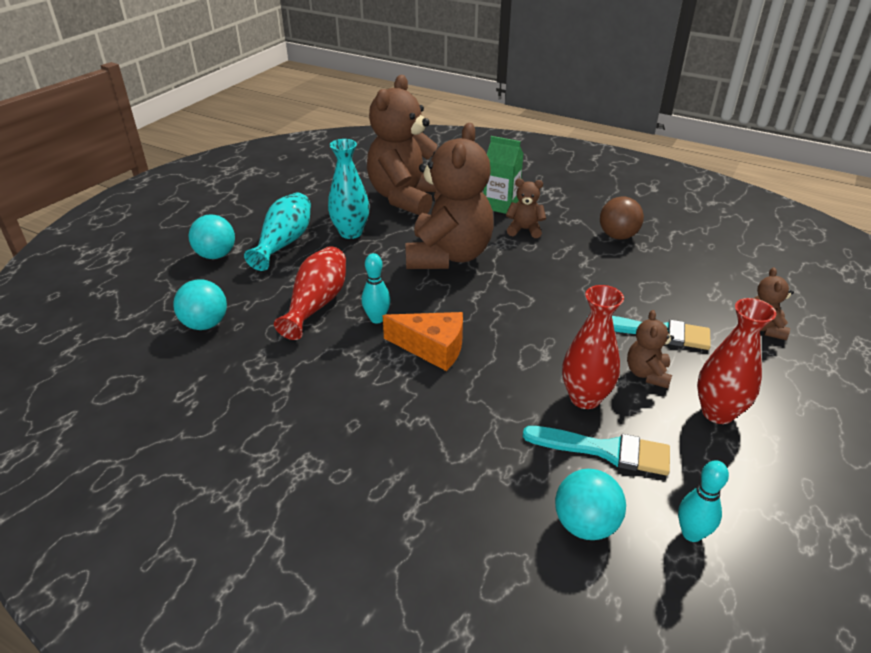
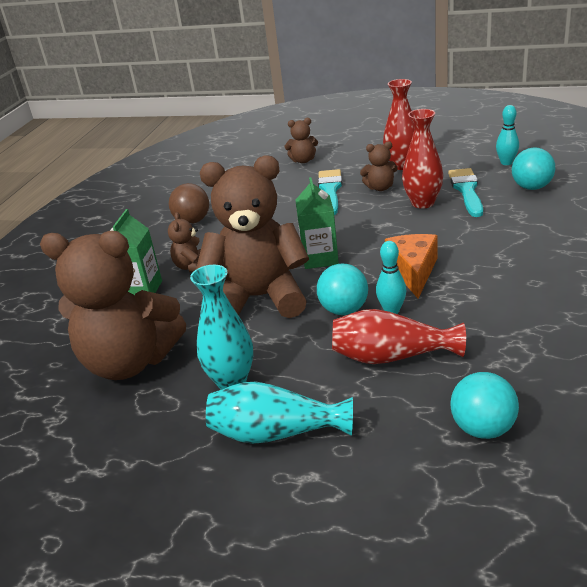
camera: 100 degrees left, 5 degrees down
turquoise ball [188,215,235,259] -> turquoise ball moved to [317,264,368,315]
none -> green carton [295,177,339,269]

